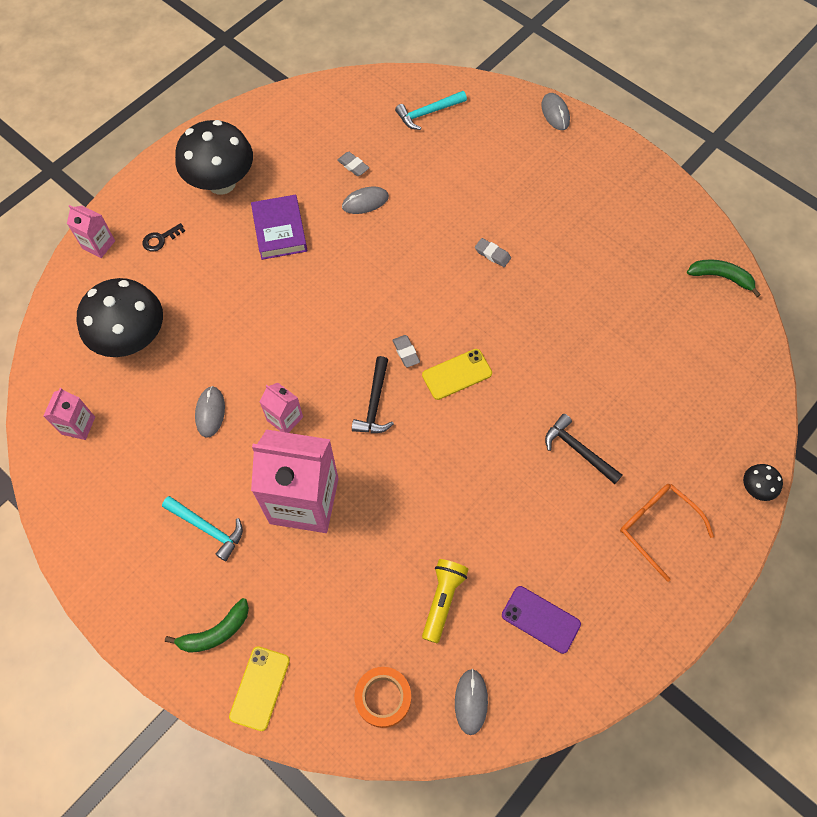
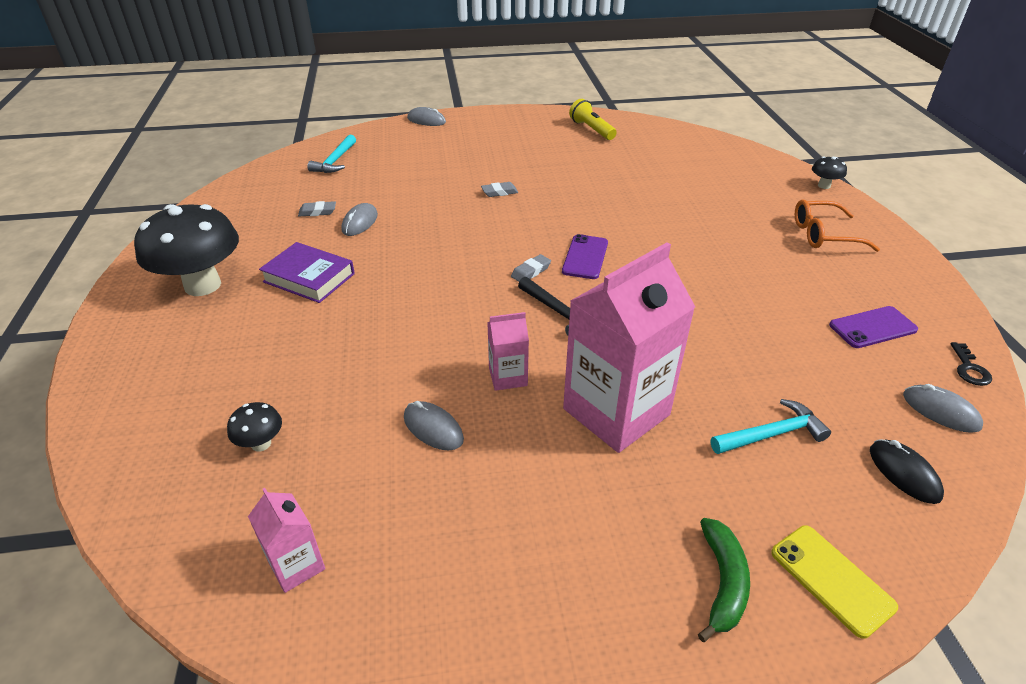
camera: 50 degrees left, 25 degrees down
pink carton [67,205,115,258] -> none
black mushroom [77,278,163,357] -> black mushroom [227,402,282,452], size x0.43
black key [143,223,185,252] -> black key moved to [951,342,992,386]
turquoise hammer [162,496,243,561] -> turquoise hammer moved to [711,399,831,454]
orange tape [354,667,411,728] -> black mouse [870,439,944,504]
grey eraser [392,335,420,367] -> grey eraser turned 60 degrees counterclockwise [511,254,551,282]
yellow phone [422,349,492,400] -> purple phone [562,234,608,279]
yellow flashlight [422,559,468,644] -> yellow flashlight moved to [569,99,617,140]
black hammer [545,414,622,484] -> none
green banana [687,259,761,297] -> none

